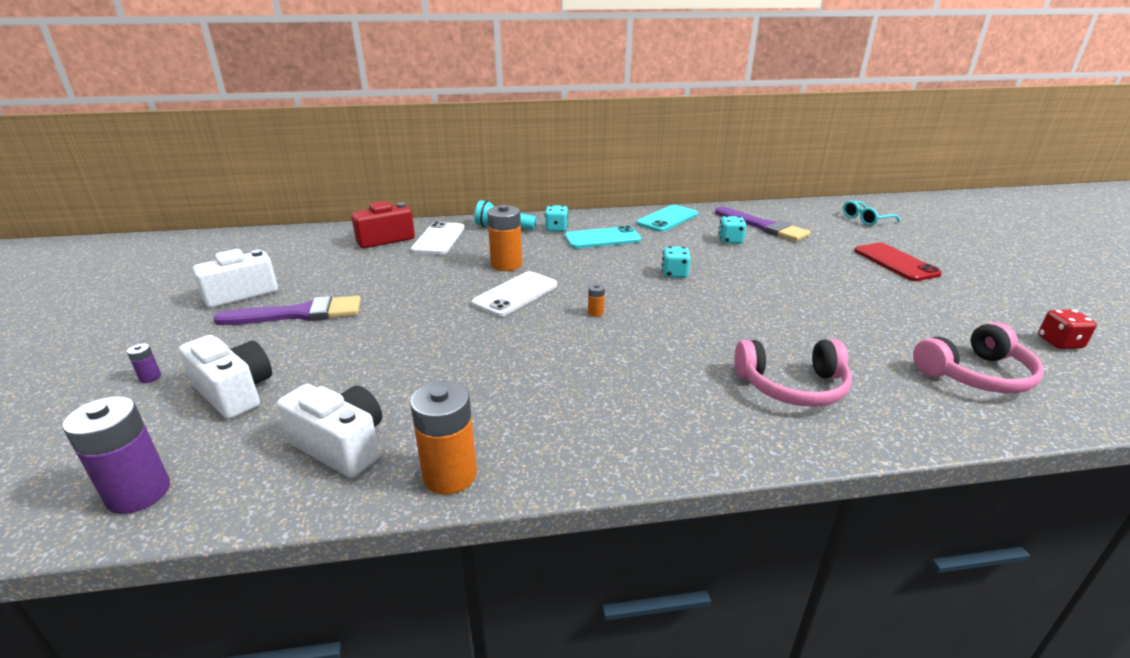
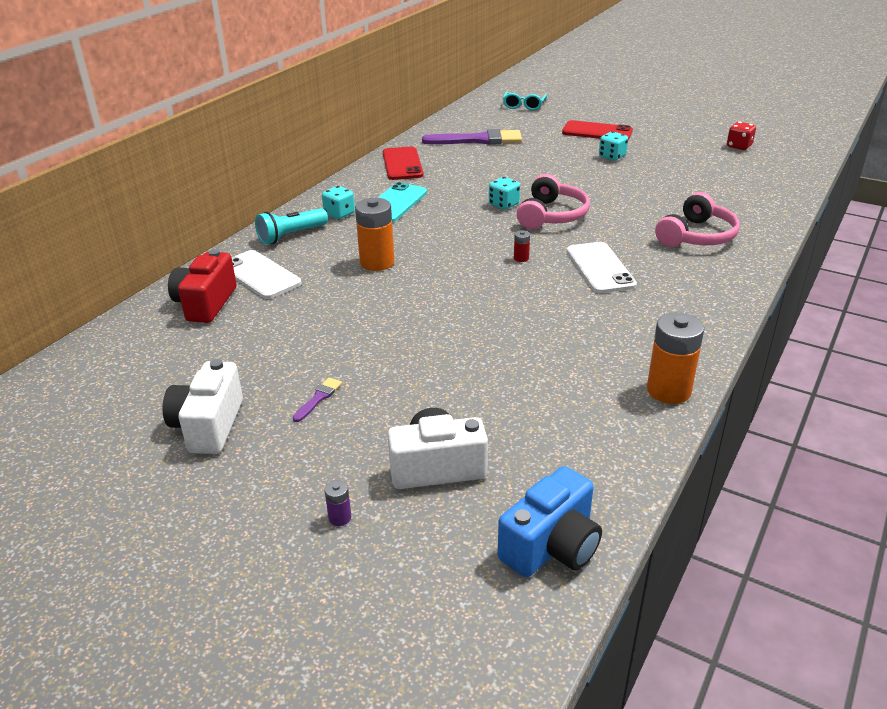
camera: 50 degrees left, 5 degrees up
purple battery [63,396,170,514] -> blue camera [498,466,602,577]
purple brush [213,296,361,325] -> purple brush [293,377,342,422], size x0.43
white camera [277,384,382,478] -> none
white phone [472,271,557,317] -> white phone moved to [567,242,637,293]
orange battery [588,284,605,317] -> red battery [514,230,530,262]
turquoise phone [636,205,698,232] -> red phone [383,147,424,180]
turquoise dice [718,216,746,244] -> turquoise dice moved to [599,131,628,161]
pink headphones [913,322,1044,393] -> pink headphones moved to [517,174,590,229]

